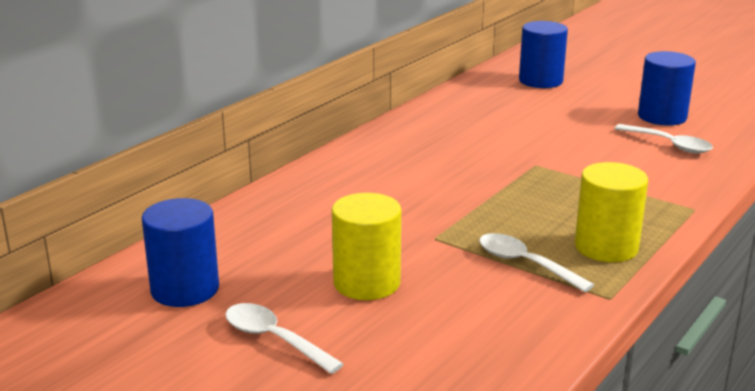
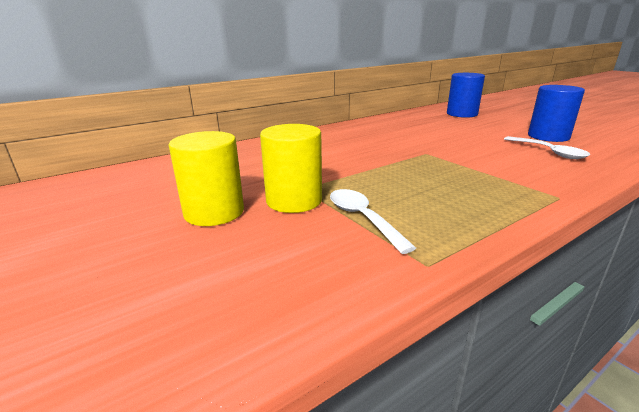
camera: 20 degrees right, 0 degrees up
blue cylinder [142,198,219,307] -> none
white spoon [225,303,344,374] -> none
yellow cylinder [575,162,648,262] -> yellow cylinder moved to [260,124,322,213]

